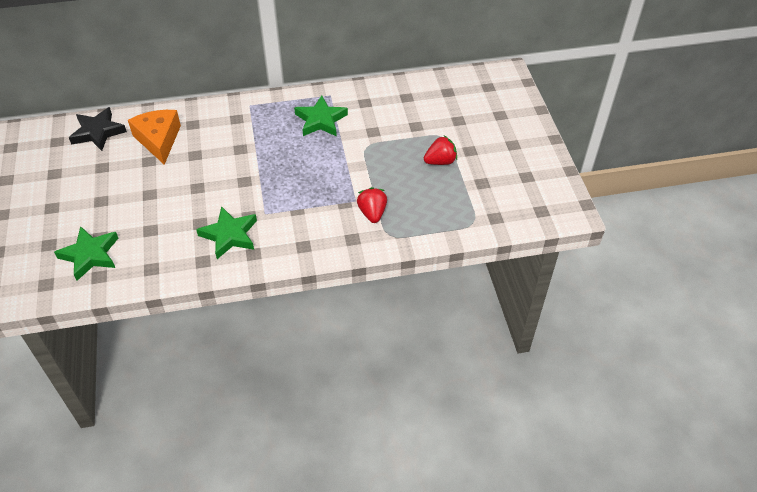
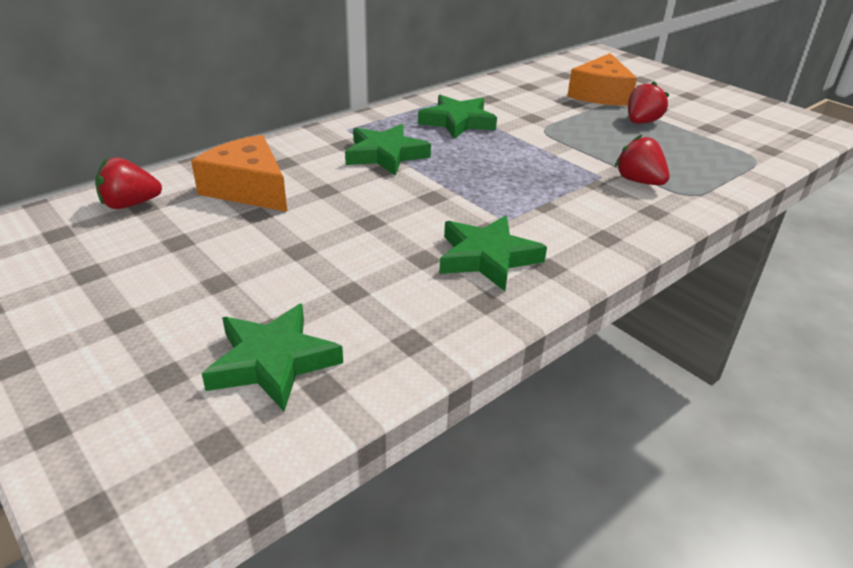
camera: 30 degrees left, 15 degrees down
black star [69,107,127,151] -> red strawberry [95,157,162,209]
none -> green star [345,124,431,176]
none -> orange cheese [567,53,637,106]

